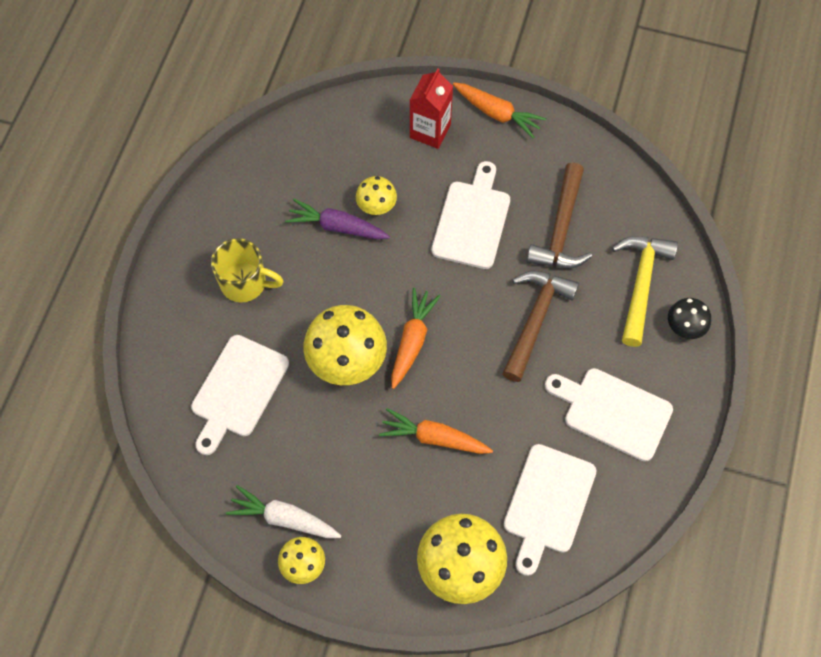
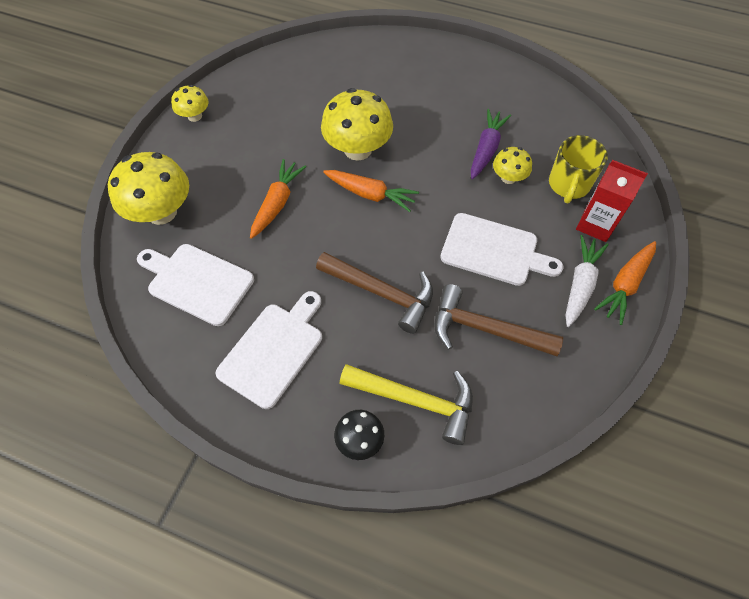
camera: 95 degrees right, 5 degrees down
white cutting board [191,335,289,455] -> none
yellow mug [211,238,284,302] -> yellow mug moved to [549,135,608,203]
white carrot [226,485,341,538] -> white carrot moved to [566,235,609,327]

